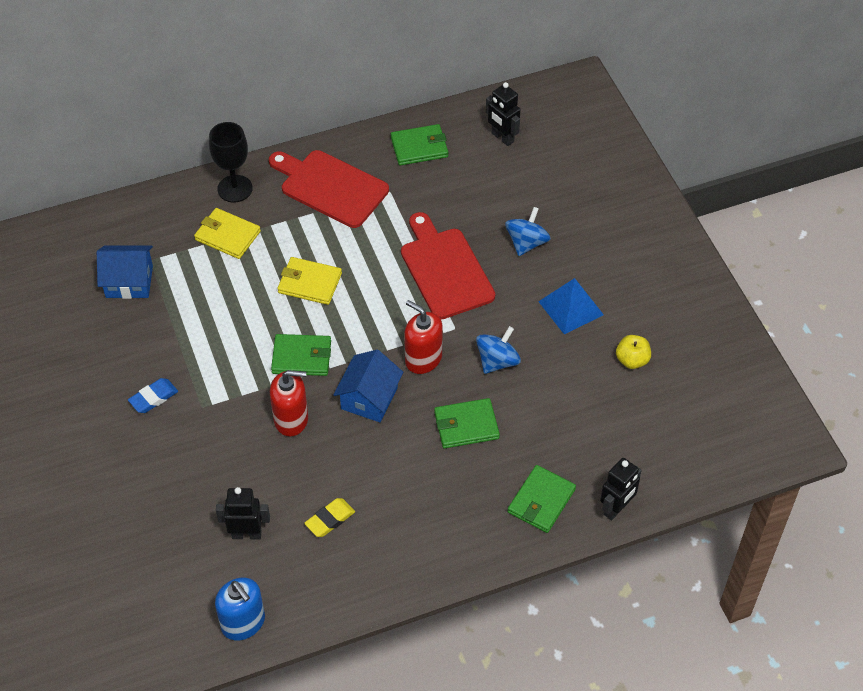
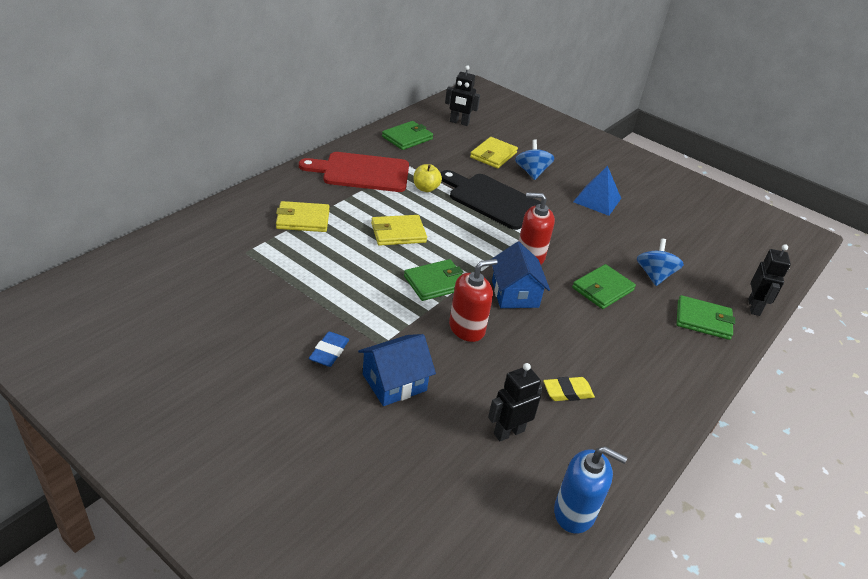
camera: 35 degrees left, 15 degrees down
blue house [97,245,153,299] -> blue house moved to [358,334,436,406]
black goblet [209,122,253,202] -> none
yellow eraser [304,498,355,537] -> yellow eraser turned 60 degrees clockwise [543,377,595,401]
red cutting board [401,212,495,319] -> black cutting board [441,170,541,230]
blue spinning top [476,326,521,374] -> blue spinning top moved to [637,239,684,286]
green wallet [508,465,576,533] -> green wallet turned 75 degrees counterclockwise [677,295,735,340]
yellow apple [616,335,651,369] -> yellow apple moved to [413,164,442,192]
none -> yellow wallet [470,137,518,168]

